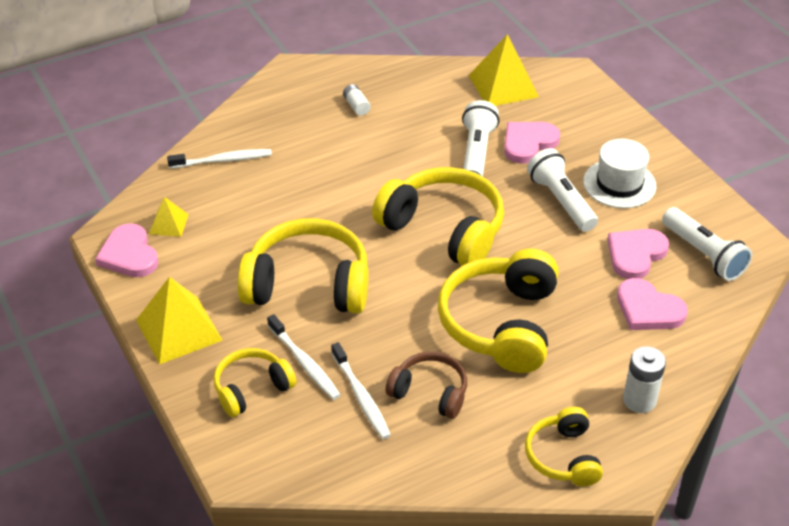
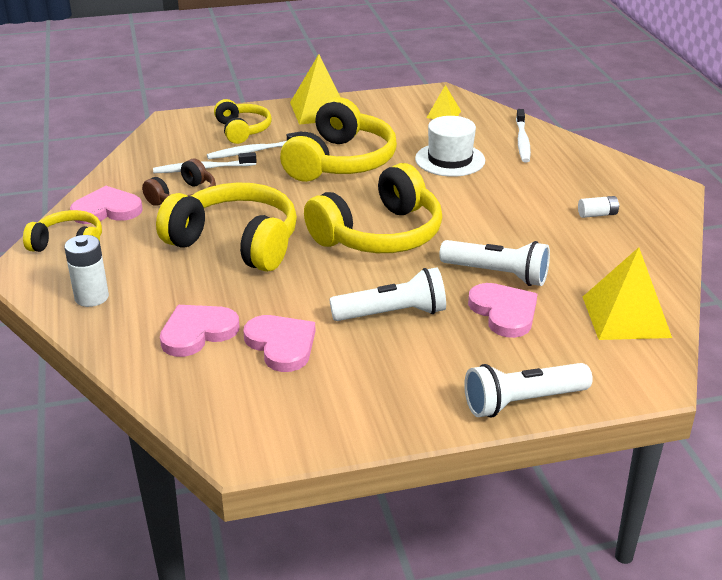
camera: 105 degrees right, 10 degrees down
pink heart [95,223,159,277] -> pink heart moved to [70,186,143,224]
white hat [583,139,656,208] -> white hat moved to [415,116,485,177]
white flashlight [662,207,752,281] -> white flashlight moved to [464,363,593,418]

